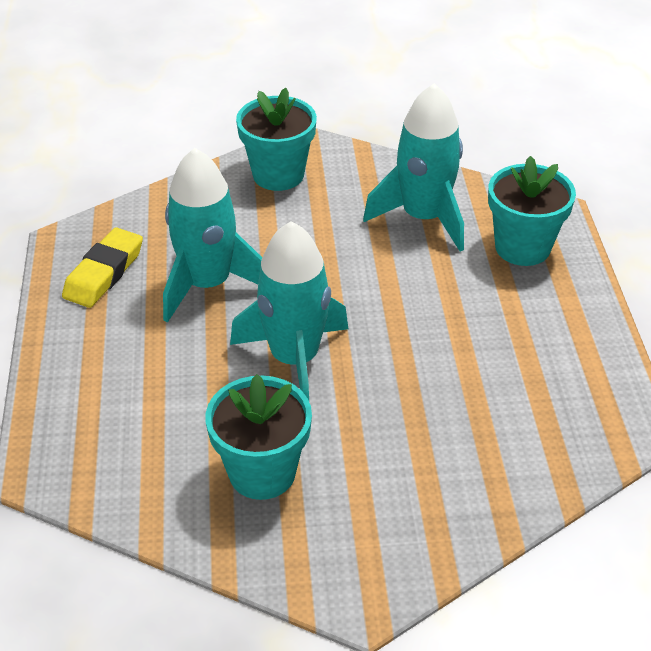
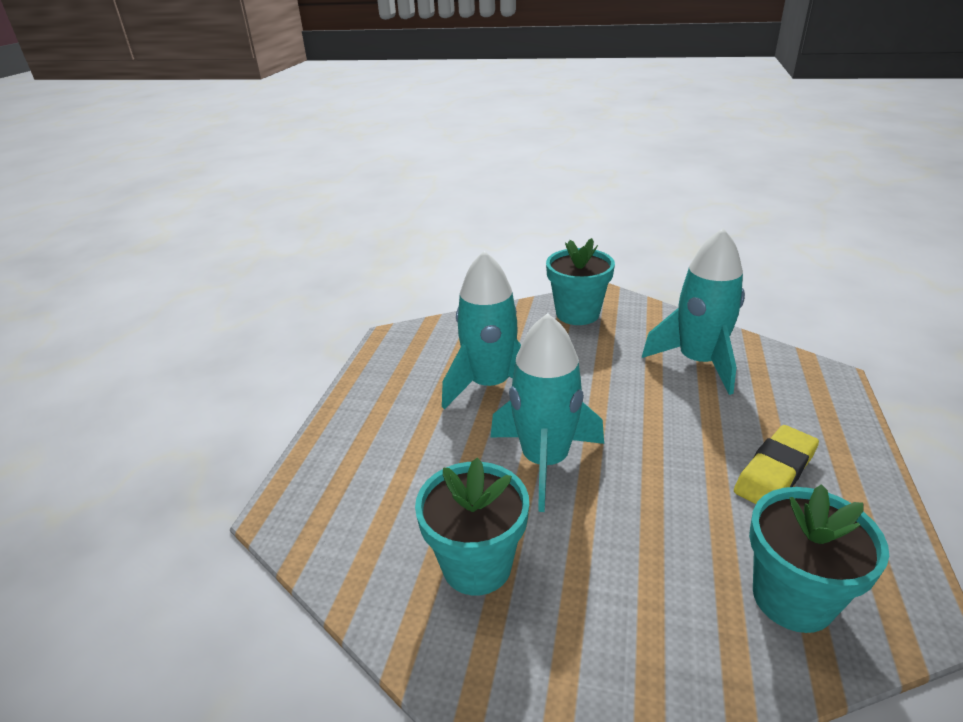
camera: 20 degrees right, 10 degrees down
yellow eraser [62,228,143,308] -> yellow eraser moved to [734,425,819,504]
turquoise flower pot [488,156,576,266] -> turquoise flower pot moved to [749,484,889,633]

